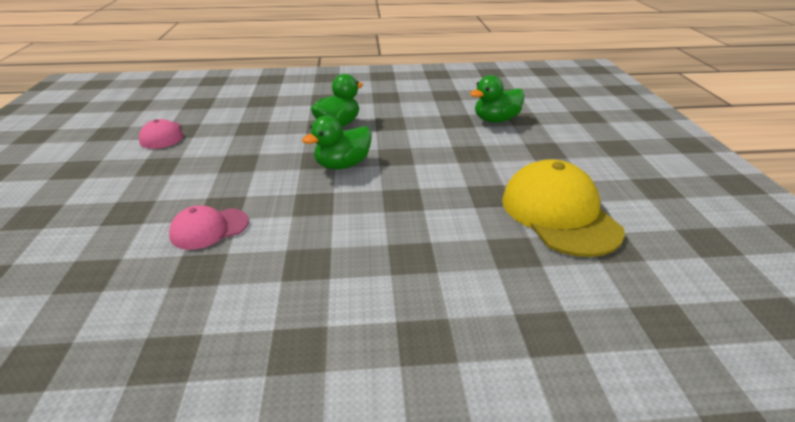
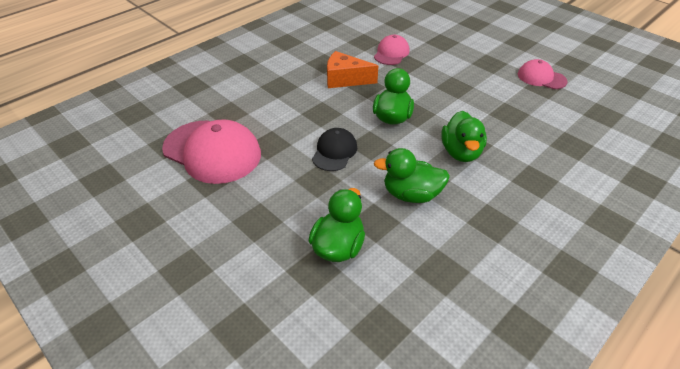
camera: 140 degrees right, 10 degrees up
yellow cap [502,159,625,257] -> pink cap [162,119,261,184]
none -> black cap [312,128,357,171]
none -> orange cheese [327,51,378,88]
none -> green duck [374,148,450,203]

